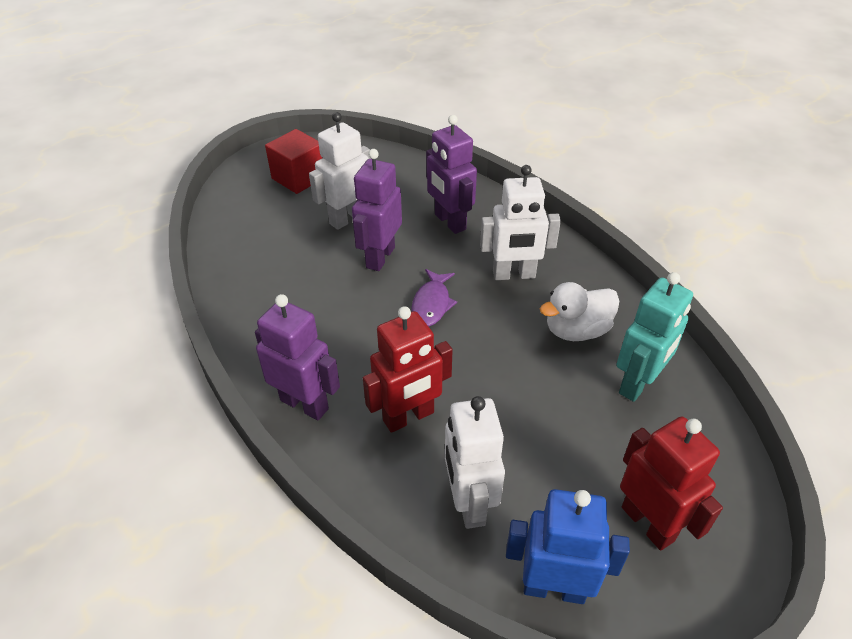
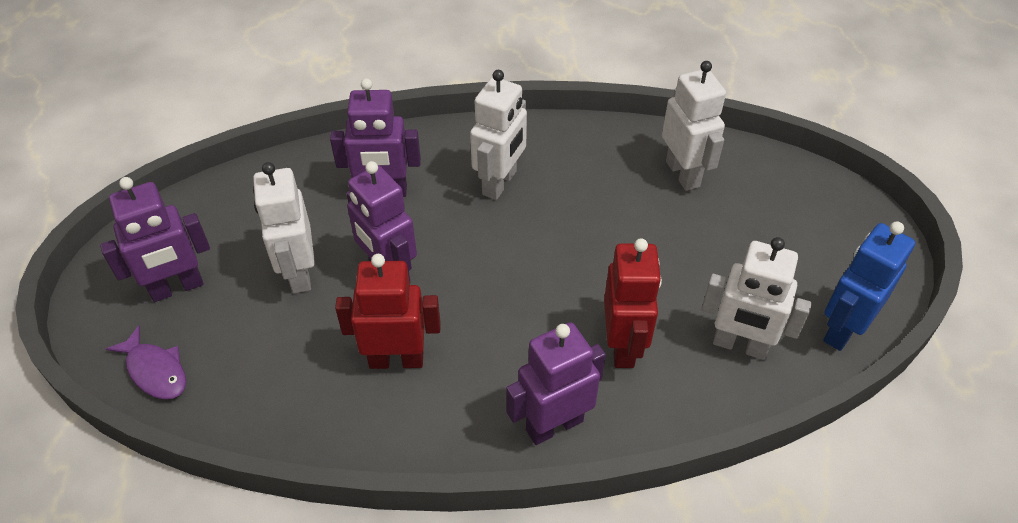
camera: 60 degrees left, 5 degrees up
red cube [265,129,322,194] -> purple robot [100,177,210,302]
purple fish [411,269,457,327] -> purple fish moved to [106,326,186,399]
white duck [540,282,619,341] -> none
turquoise robot [616,272,693,402] -> white robot [662,61,726,191]
red robot [620,417,723,551] -> red robot moved to [335,254,441,369]

